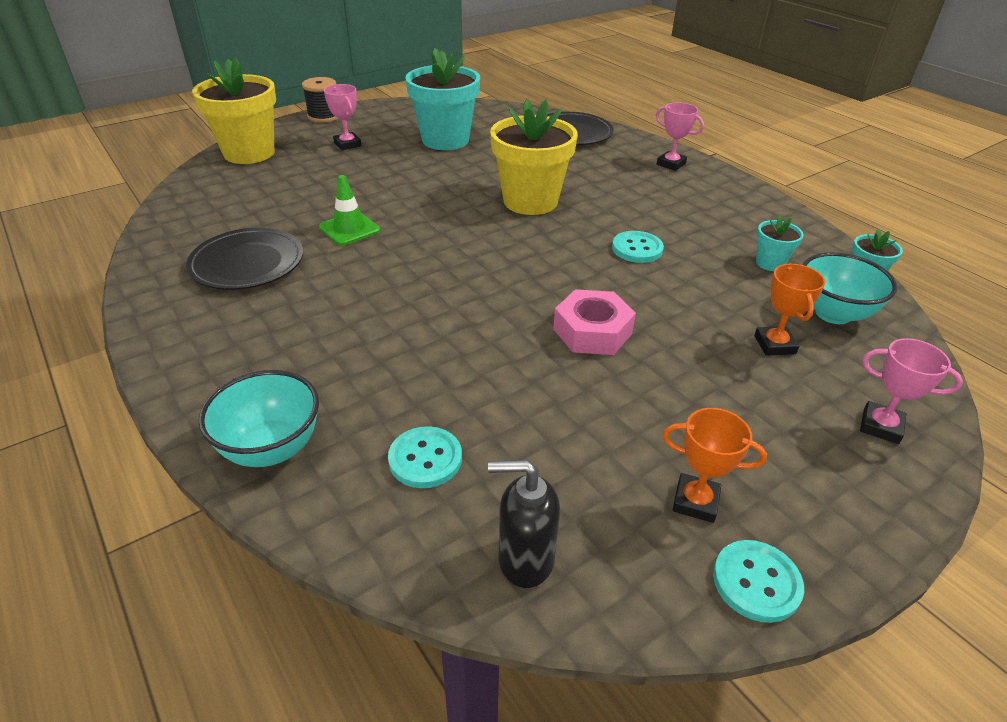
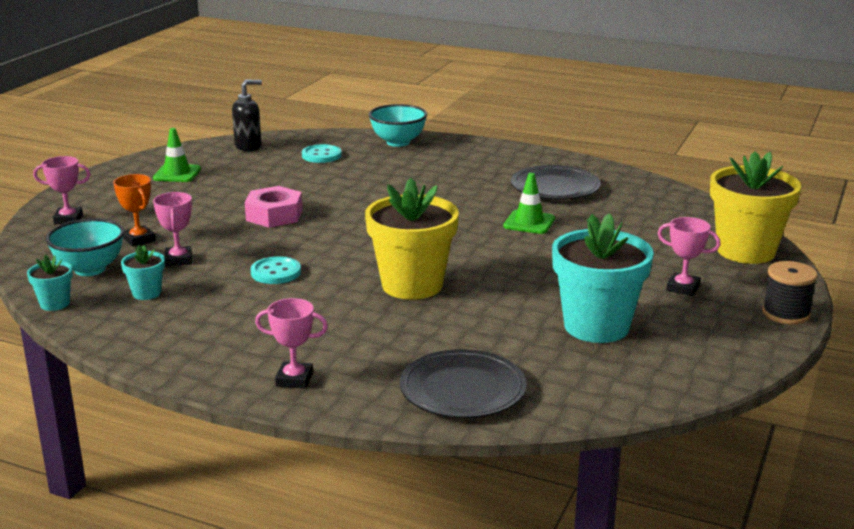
camera: 150 degrees right, 15 degrees down
orange trophy [663,408,767,523] -> green traffic cone [153,128,201,182]
turquoise button [713,540,804,623] -> none
none -> pink trophy [153,192,192,266]

